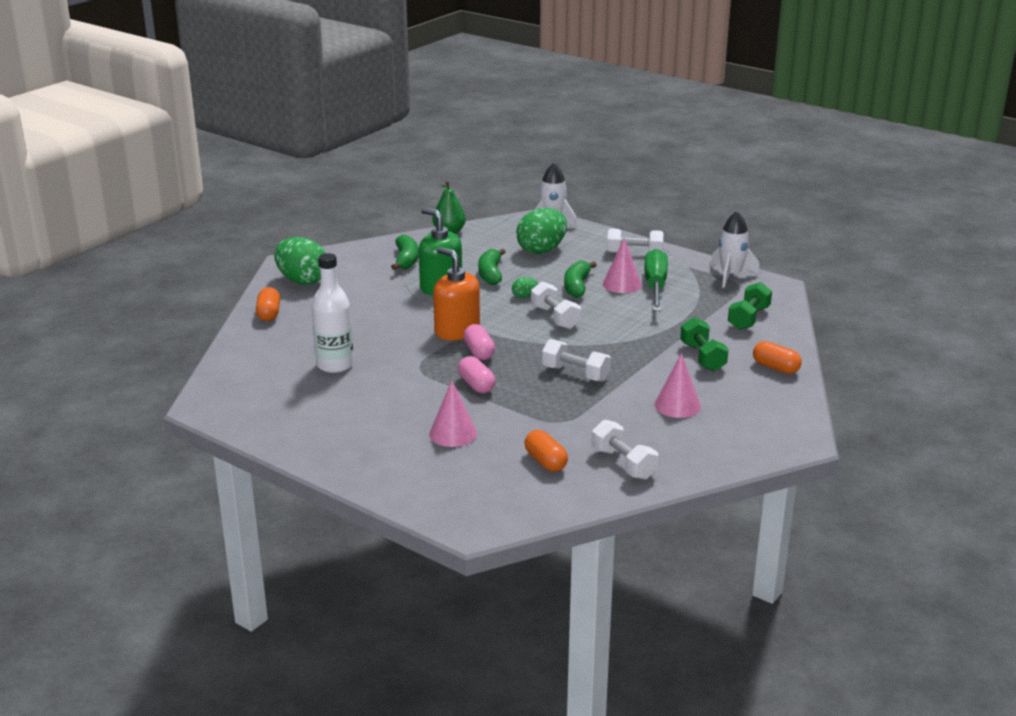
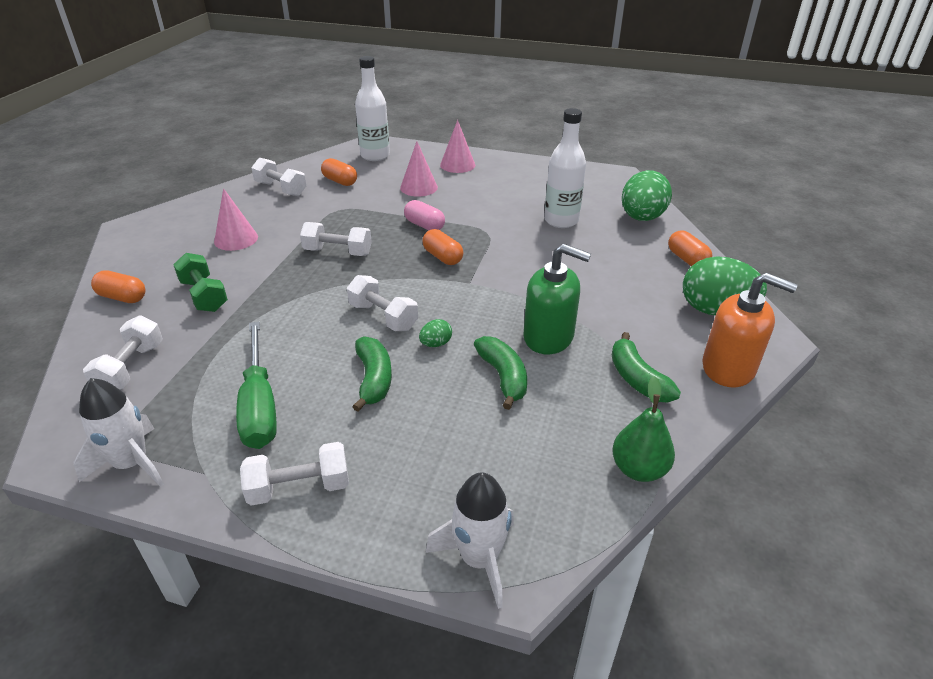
camera: 160 degrees right, 10 degrees up
orange soap dispenser [433,247,480,341] -> orange soap dispenser moved to [702,273,798,387]
pink capsule [463,324,495,360] -> orange capsule [422,229,464,265]
green egg [516,208,567,254] -> green egg moved to [622,170,672,221]
pink cone [603,238,642,293] -> pink cone moved to [440,120,475,173]
green dumbbell [728,282,772,330] -> white dumbbell [83,316,163,390]
none -> white bottle [355,56,390,161]

